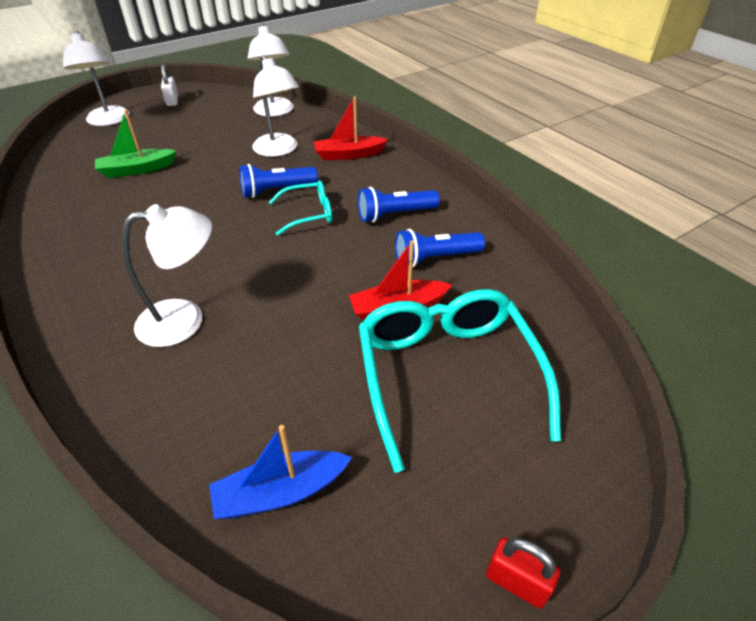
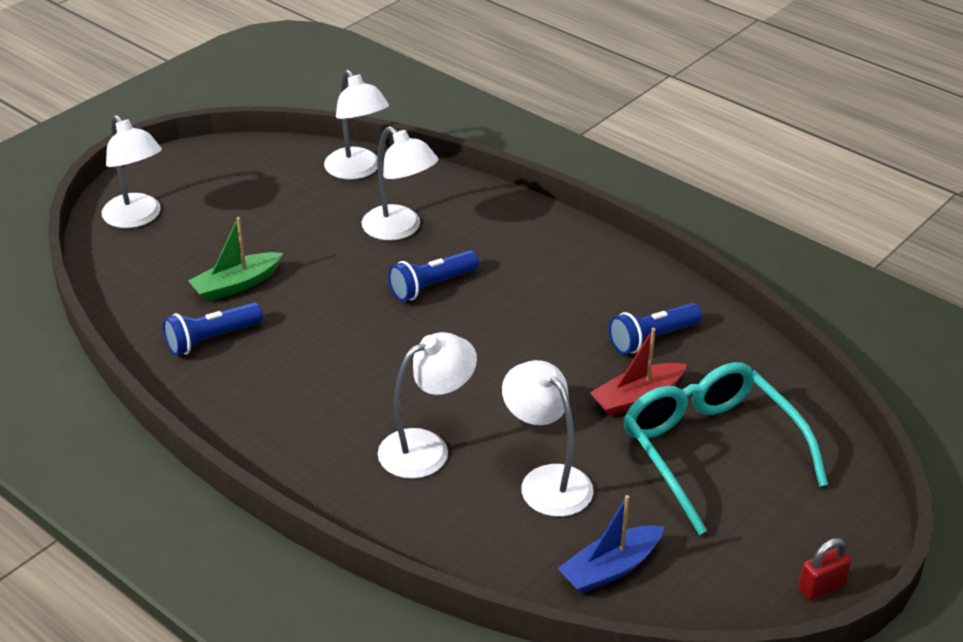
camera: 15 degrees left, 5 degrees down
white padlock [161,65,178,106] -> none
turquoise glasses [269,180,332,235] -> none
red boat [314,97,388,160] -> none
blue flashlight [358,187,440,223] -> blue flashlight moved to [163,302,263,356]
red padlock [486,537,560,608] -> red padlock turned 45 degrees counterclockwise [798,538,852,600]
none -> white lamp [502,360,593,517]

